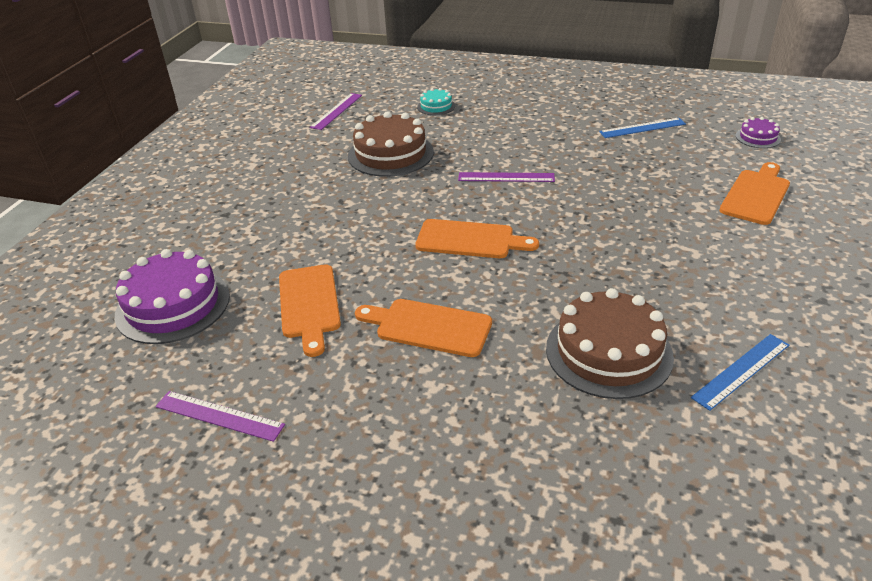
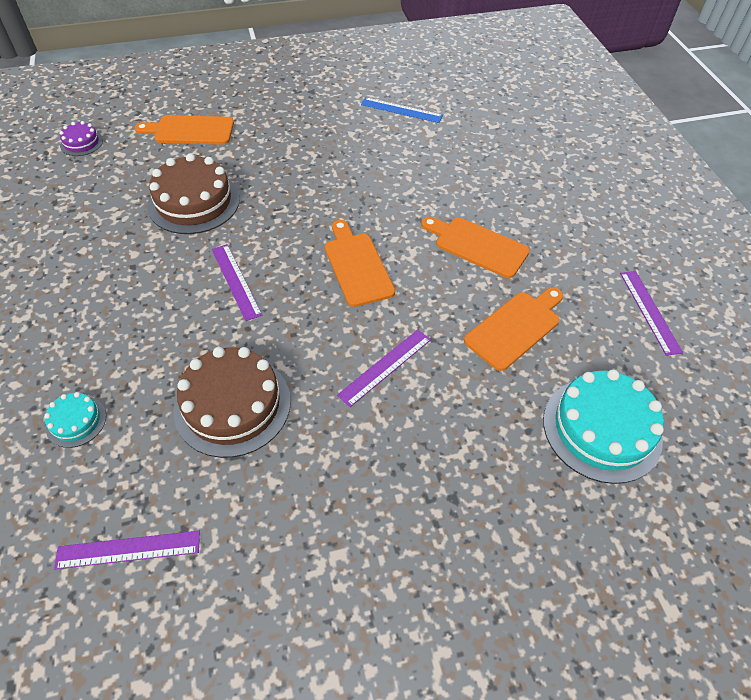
camera: 125 degrees left, 15 degrees up
purple cake [115,249,230,344] -> turquoise cake [543,369,664,484]
orange cutting board [355,299,492,357] -> orange cutting board turned 135 degrees clockwise [421,217,530,278]
brown cake [546,288,674,399] -> brown cake moved to [147,154,240,234]
blue ruler [599,118,686,138] -> none
none -> purple ruler [337,329,431,407]

